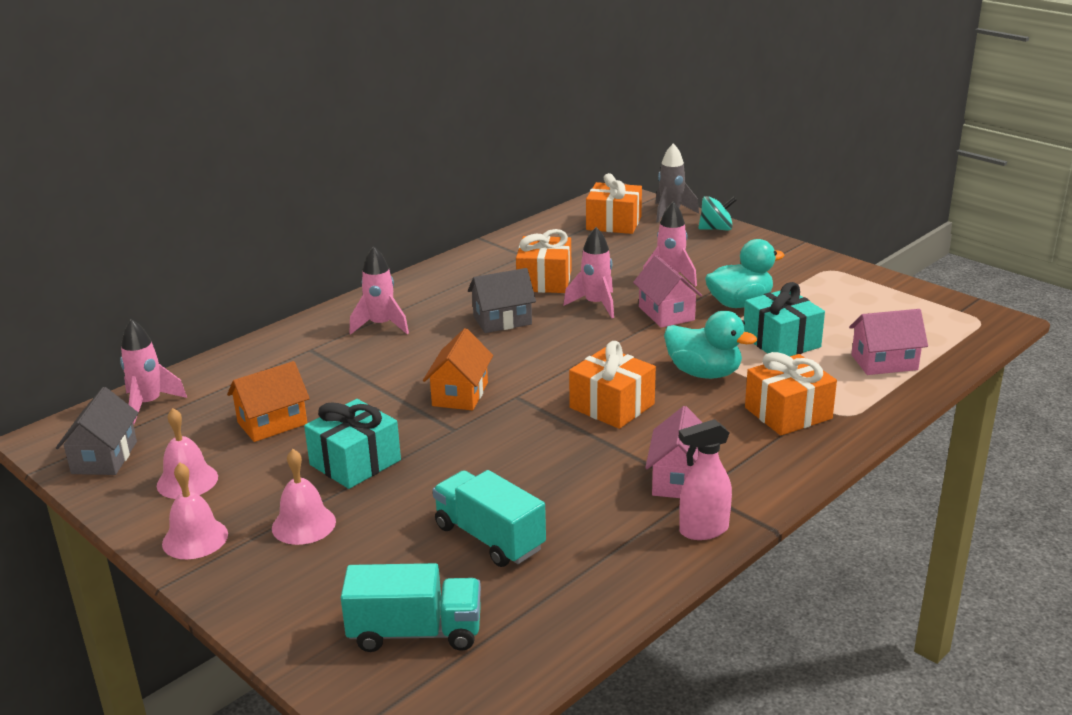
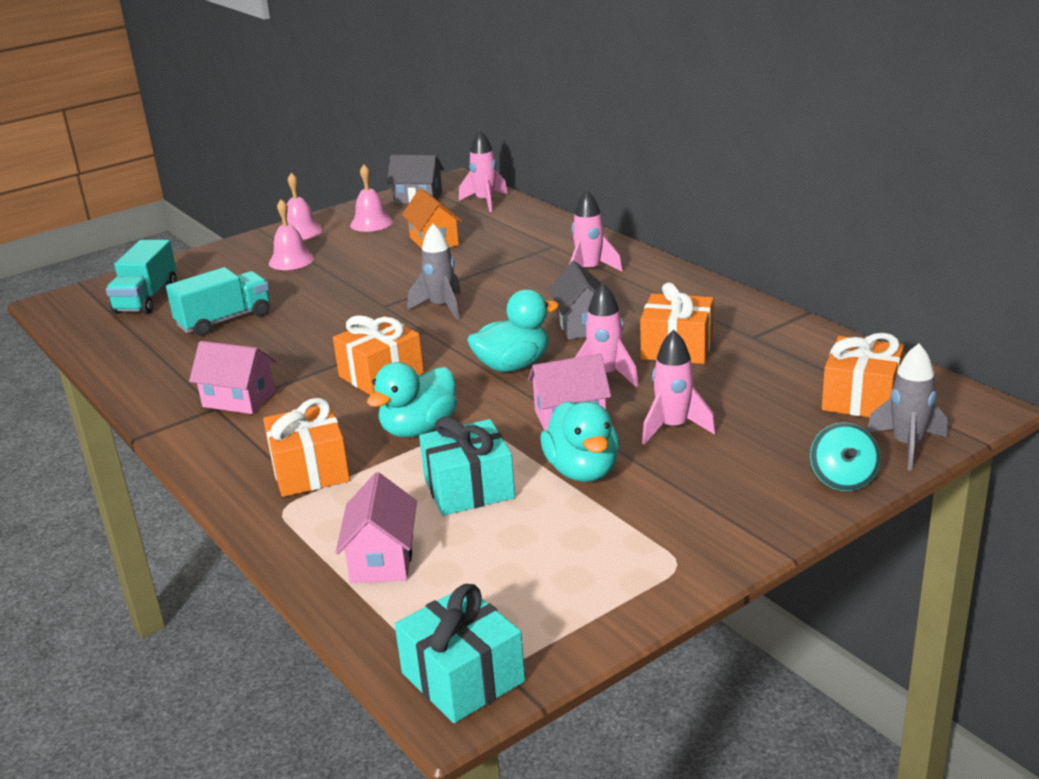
camera: 100 degrees right, 0 degrees up
turquoise gift [304,399,401,489] -> turquoise gift moved to [395,584,525,723]
orange house [423,328,493,410] -> grey rocket [407,224,461,320]
pink spray bottle [679,419,732,540] -> none
none -> turquoise duck [467,289,559,372]

